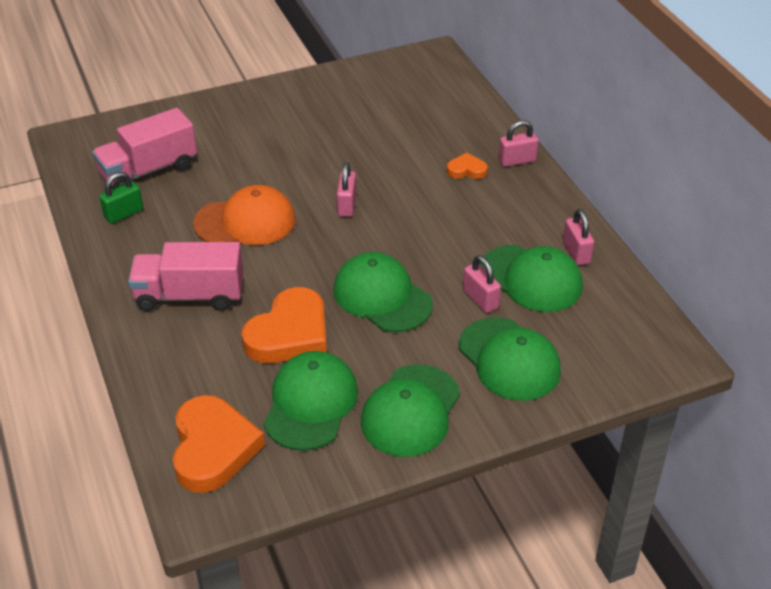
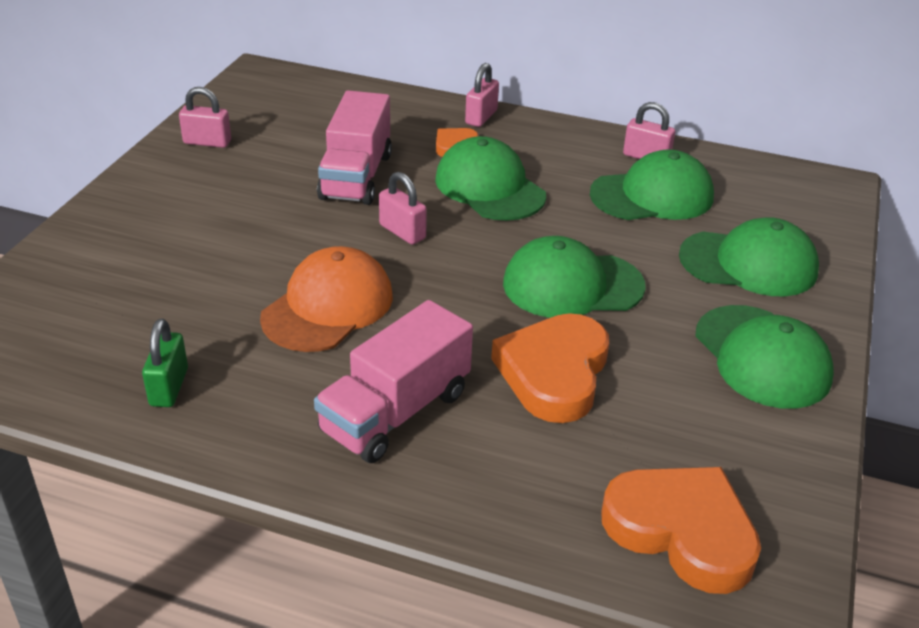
camera: 50 degrees left, 5 degrees down
pink truck [92,108,197,188] -> pink truck moved to [317,90,392,205]
orange heart [242,287,327,363] -> orange heart turned 150 degrees counterclockwise [491,313,609,423]
green cap [263,351,358,451] -> green cap moved to [435,136,546,221]
pink padlock [463,255,501,313] -> pink padlock moved to [179,87,231,148]

